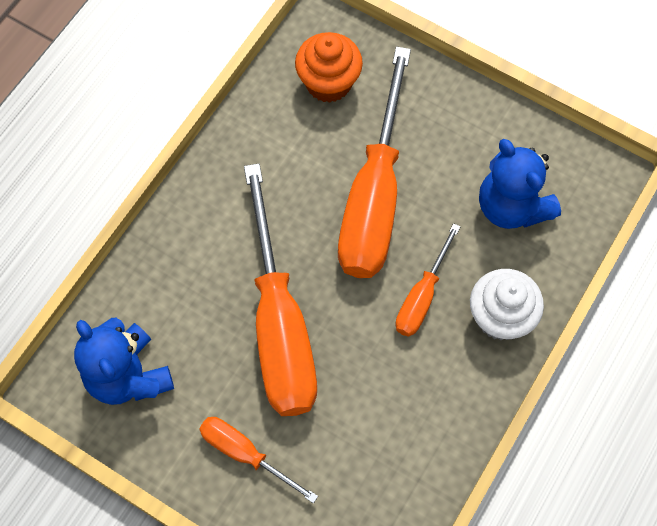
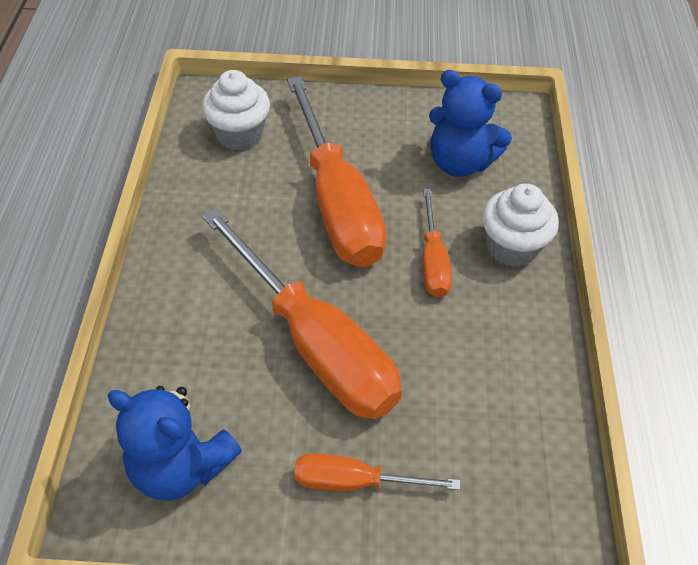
camera: 30 degrees left, 15 degrees down
orange cupcake [295,32,363,103] -> white cupcake [202,70,270,150]

